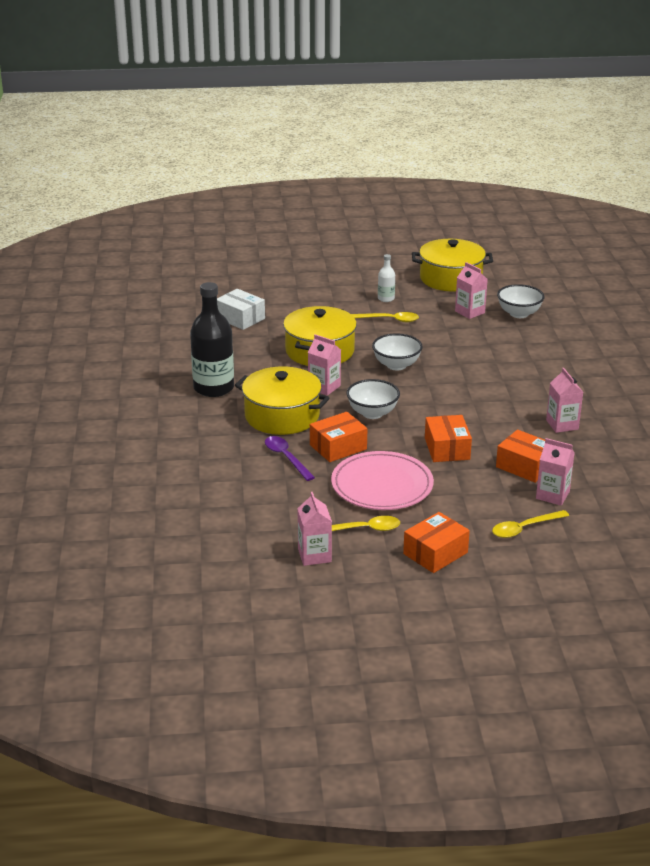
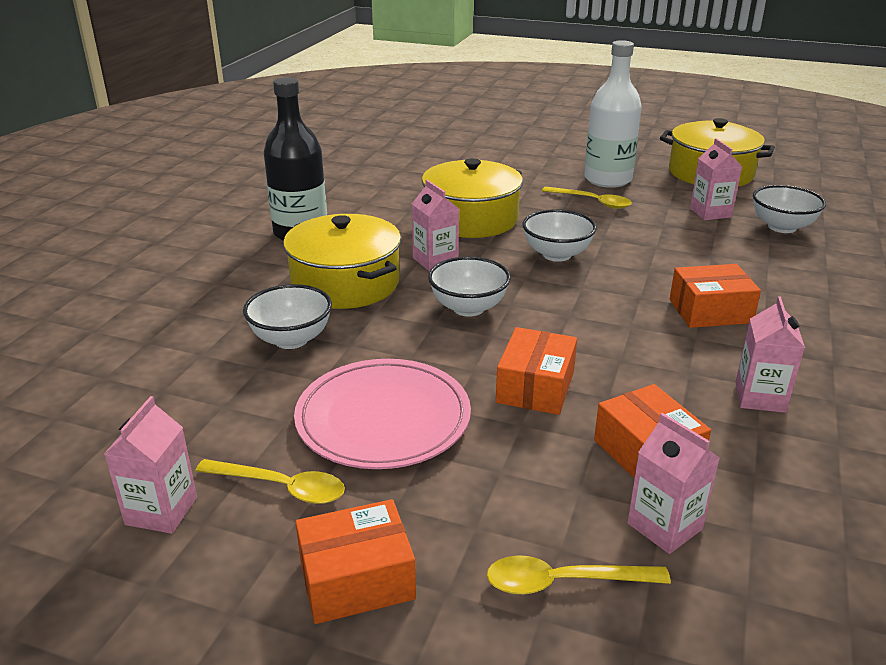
camera: 25 degrees right, 0 degrees up
white box [217,289,265,330] -> none
purple spoon [265,436,315,481] -> white bowl [243,284,332,349]
orange box [310,412,367,462] -> orange box moved to [670,264,761,328]
white bottle [378,254,395,302] -> white bottle [584,40,642,188], size x2.13

